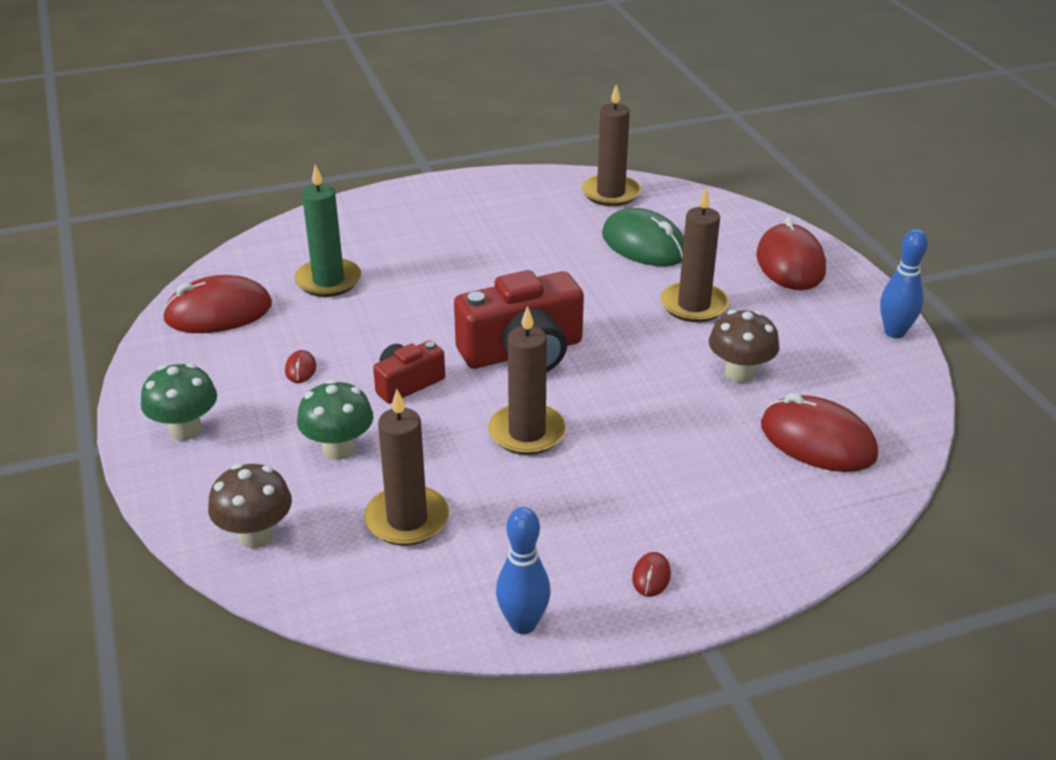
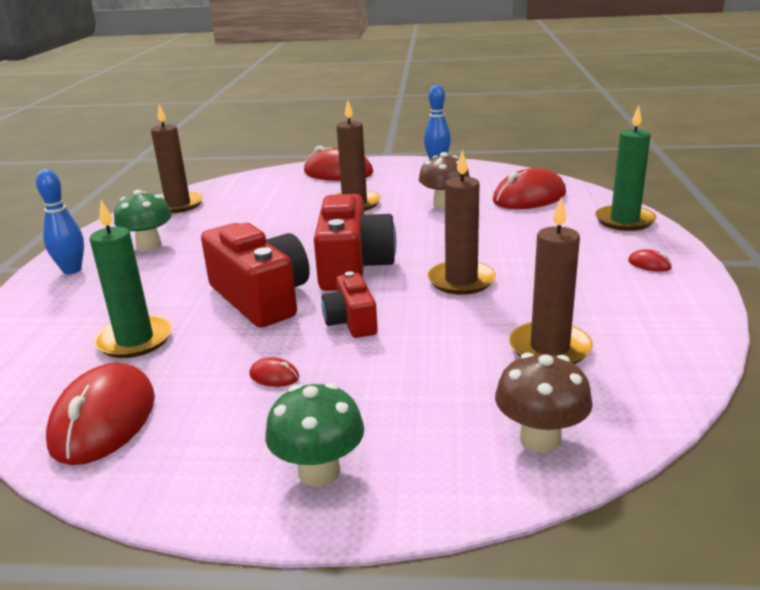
camera: 65 degrees left, 10 degrees down
green mushroom [297,379,373,460] -> green mushroom moved to [114,190,172,251]
blue bowling pin [496,507,551,634] -> blue bowling pin moved to [36,169,84,274]
green mouse [602,208,684,267] -> none
none -> red camera [201,223,310,328]
none -> green candle [595,105,656,231]

